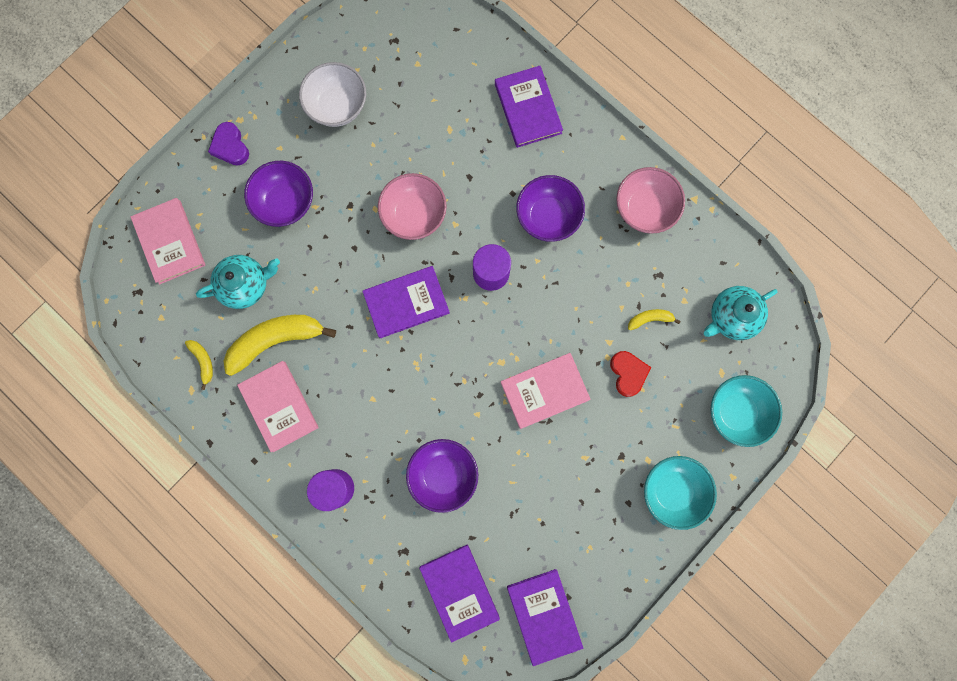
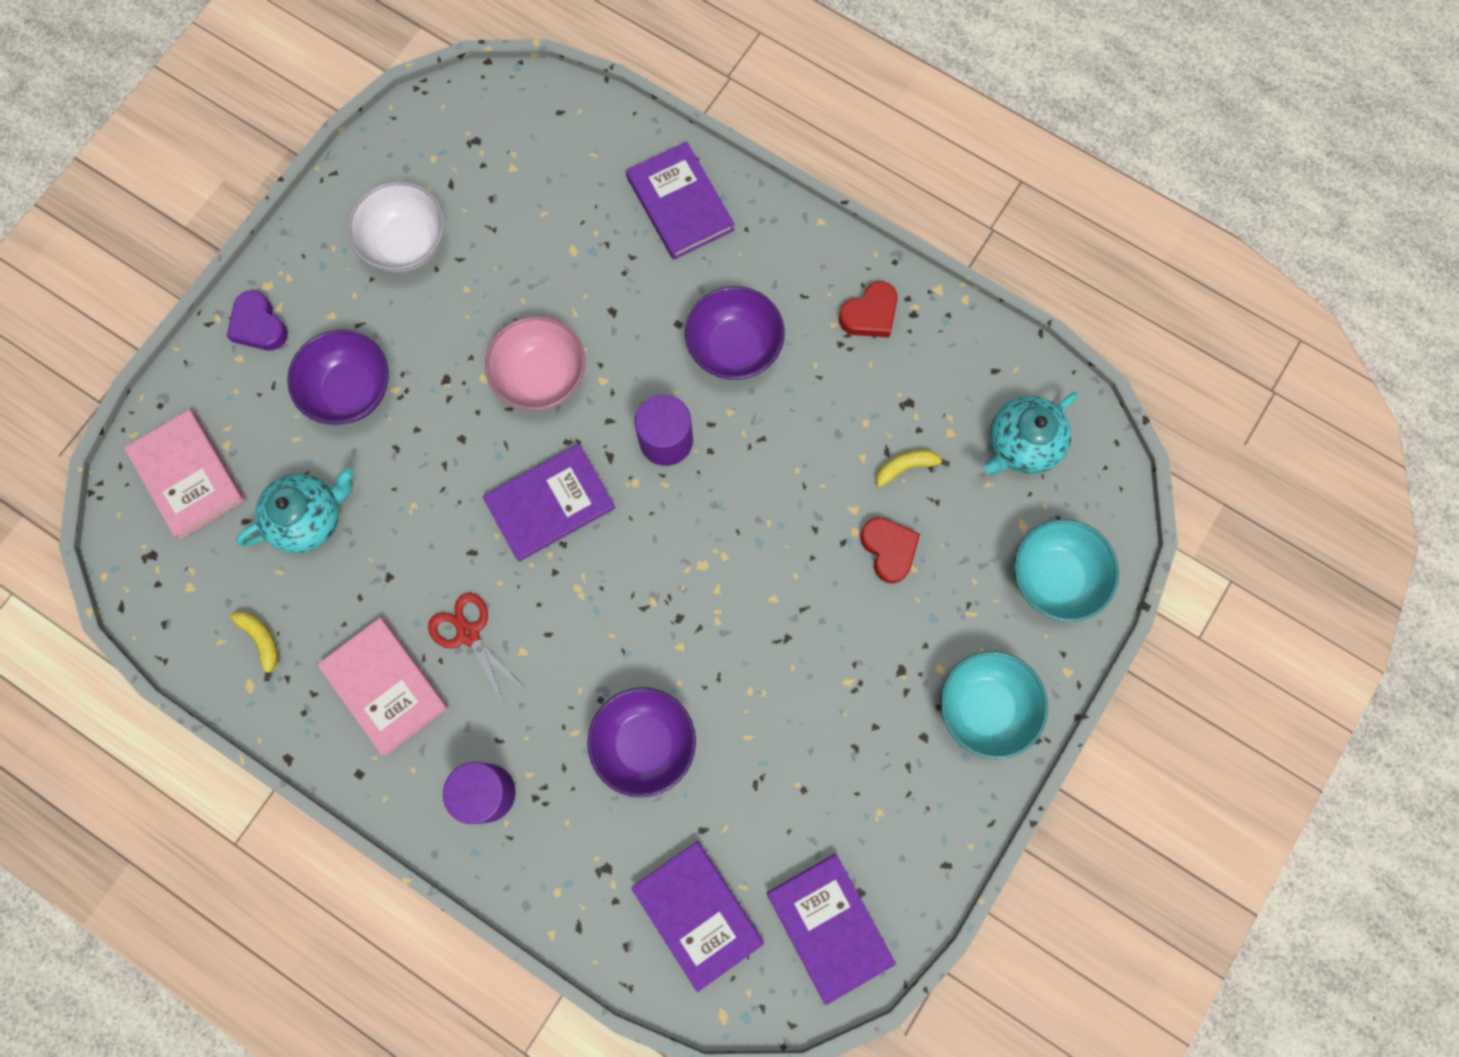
camera: 10 degrees left, 5 degrees down
yellow banana [223,315,336,376] -> none
pink book [501,353,590,429] -> none
pink bowl [616,167,685,234] -> red heart [839,281,898,337]
none -> red scissors [428,592,523,704]

